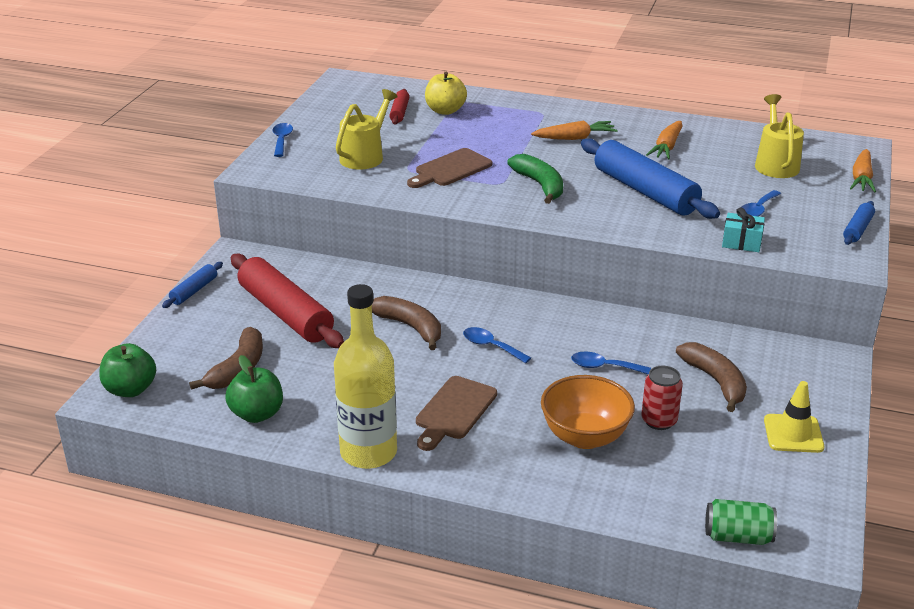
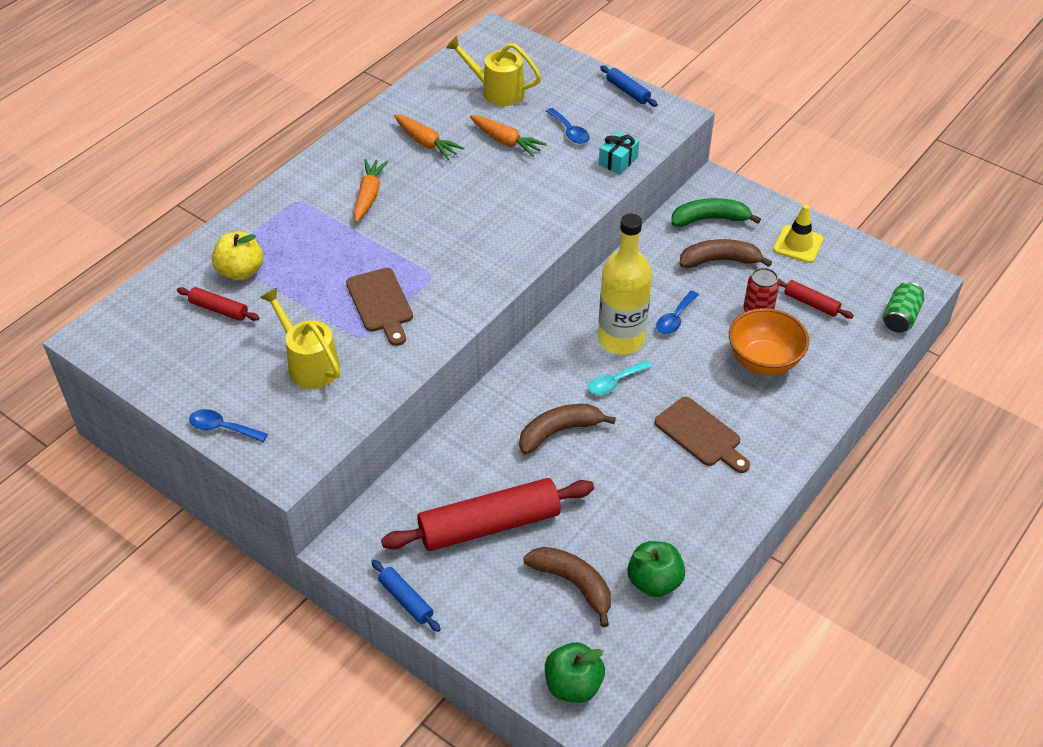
camera: 70 degrees left, 15 degrees up
yellow bottle [334,284,397,469] -> yellow bottle moved to [598,213,652,355]
blue spoon [463,327,531,363] -> turquoise spoon [588,360,652,395]
green banana [507,154,563,204] -> green banana moved to [671,198,761,227]
blue rolling pin [581,138,720,219] -> none
orange carrot [850,149,876,193] -> orange carrot moved to [470,115,547,157]
none -> red rolling pin [778,279,854,319]

